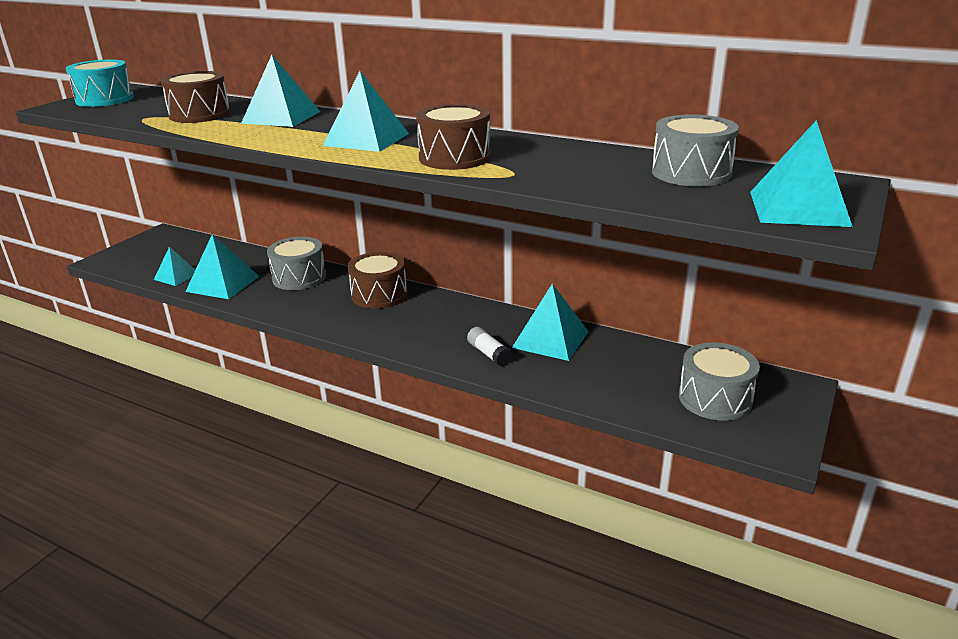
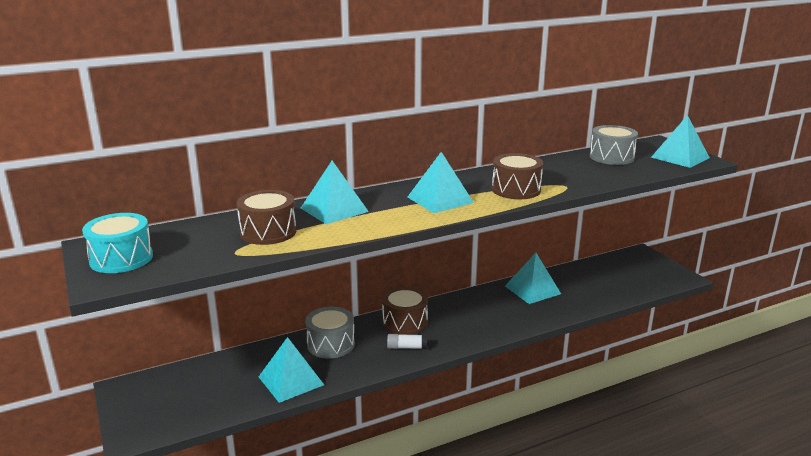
camera: 55 degrees left, 5 degrees down
turquoise pyramid [154,247,195,286] -> none
white glue stick [467,327,512,366] -> white glue stick moved to [387,334,427,349]
grey drum [679,342,760,421] -> none

